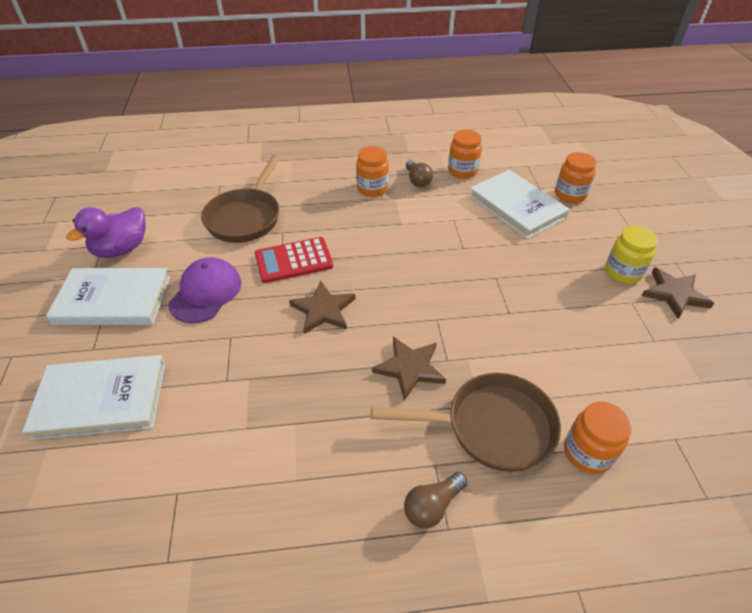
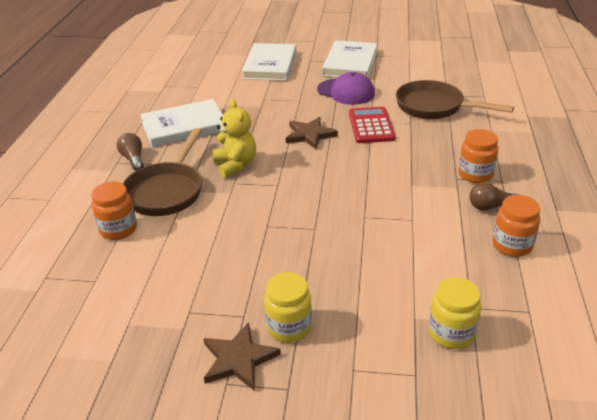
camera: 105 degrees right, 10 degrees down
purple duck [66,207,146,258] -> none
brown star [372,337,446,401] -> yellow teddy bear [213,99,256,178]
white book [469,170,570,239] -> white book moved to [140,99,223,147]
orange jar [555,152,597,203] -> yellow jar [429,277,481,349]

